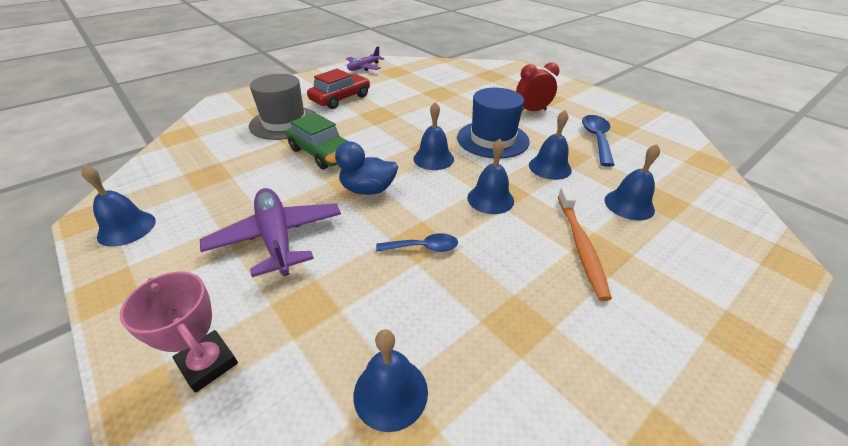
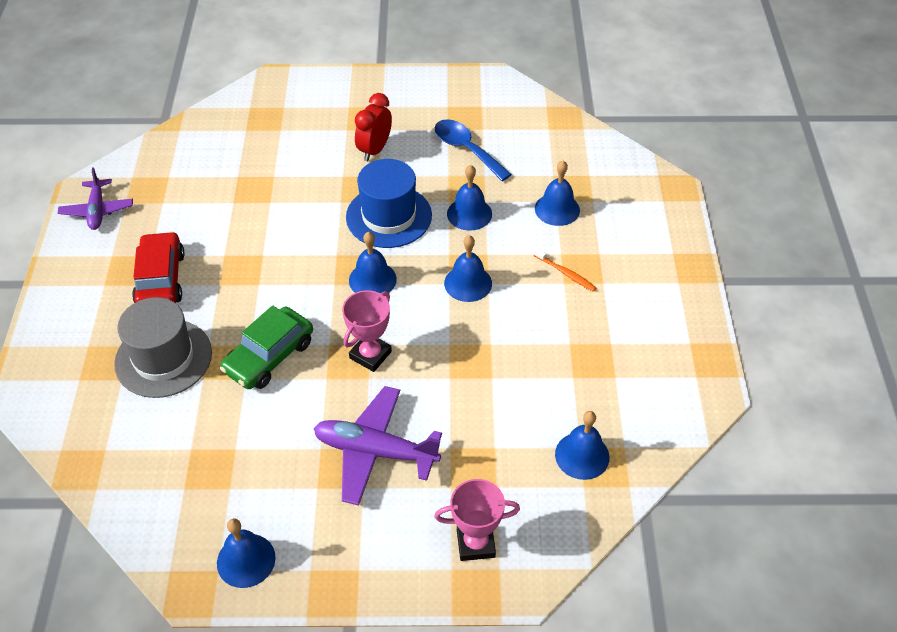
camera: 50 degrees left, 10 degrees up
green car [286,112,349,169] -> green car turned 135 degrees clockwise [220,306,313,389]
blue duck [325,141,398,195] -> pink trophy [342,290,392,372]
blue spoon [376,233,458,252] -> none
orange toothbrush [558,187,612,301] -> orange toothbrush [534,248,596,292], size x0.57

